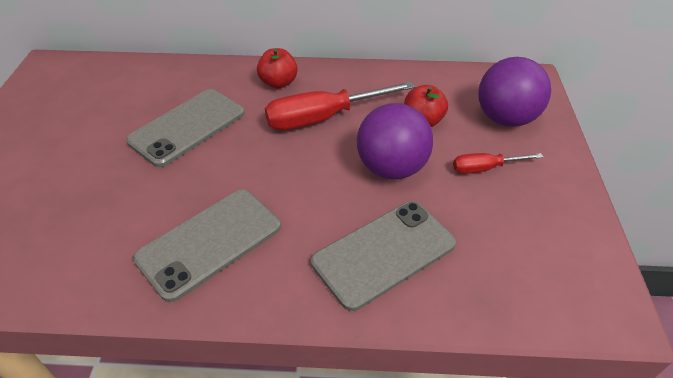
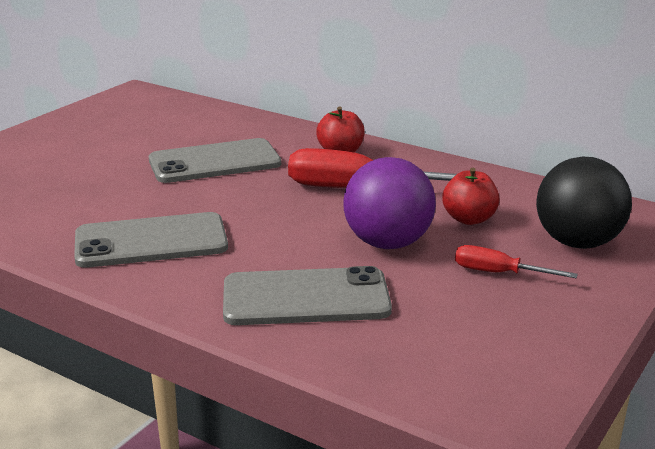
camera: 30 degrees right, 20 degrees down
purple ball [478,57,551,127] -> black ball [536,157,632,249]

